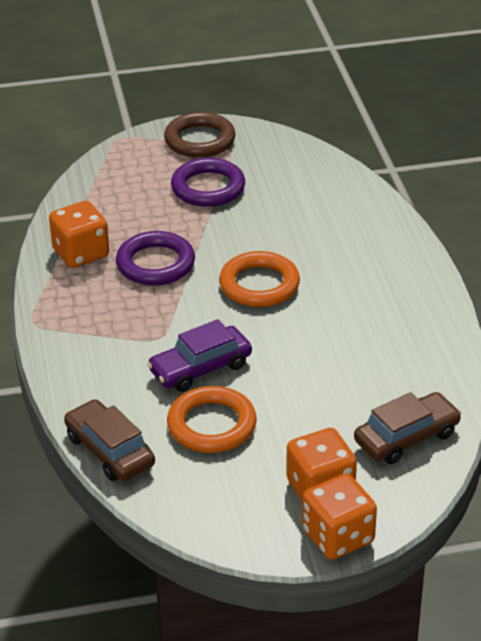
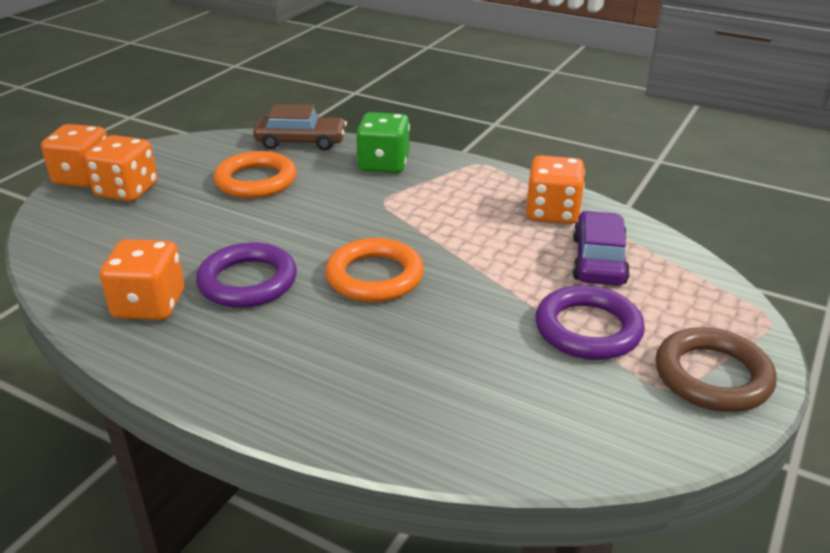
camera: 130 degrees right, 5 degrees down
purple ring [116,231,195,285] -> purple ring moved to [196,242,297,308]
purple car [147,319,252,392] -> purple car moved to [573,211,630,286]
brown car [354,392,461,464] -> none
none -> orange dice [100,239,184,320]
none -> green dice [356,112,410,173]

